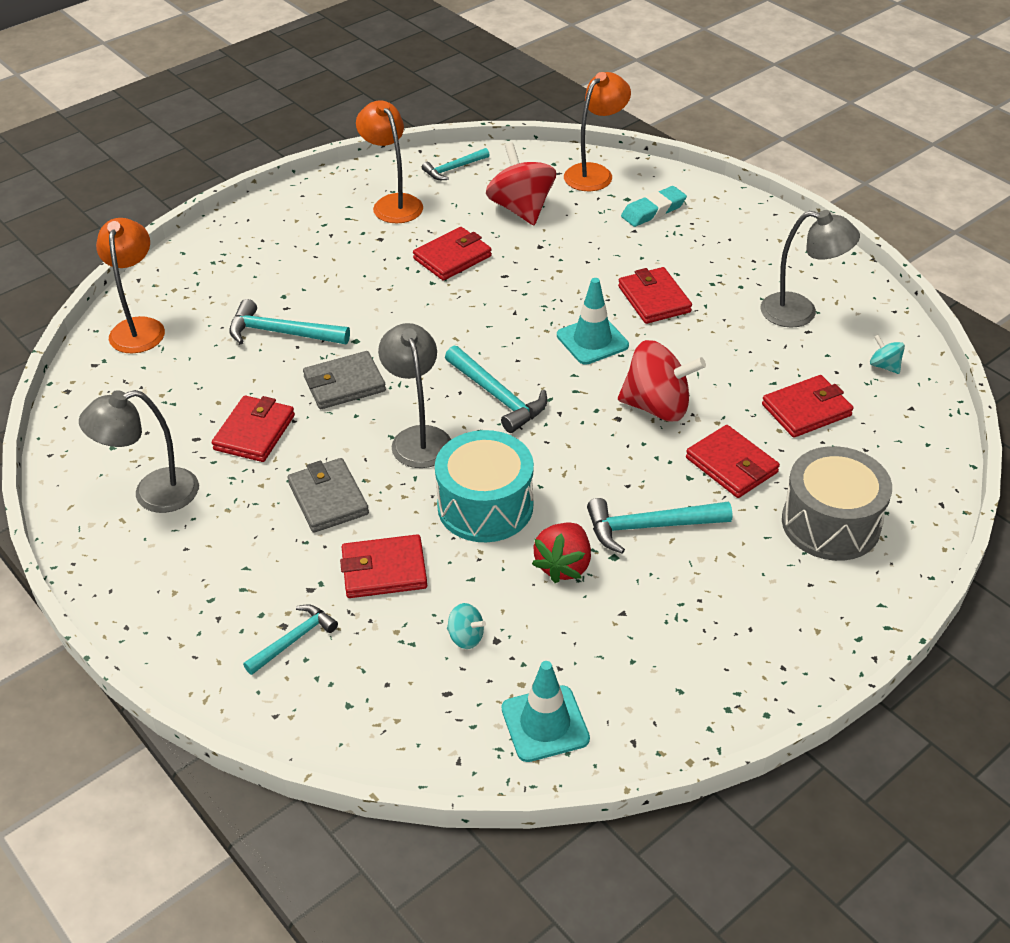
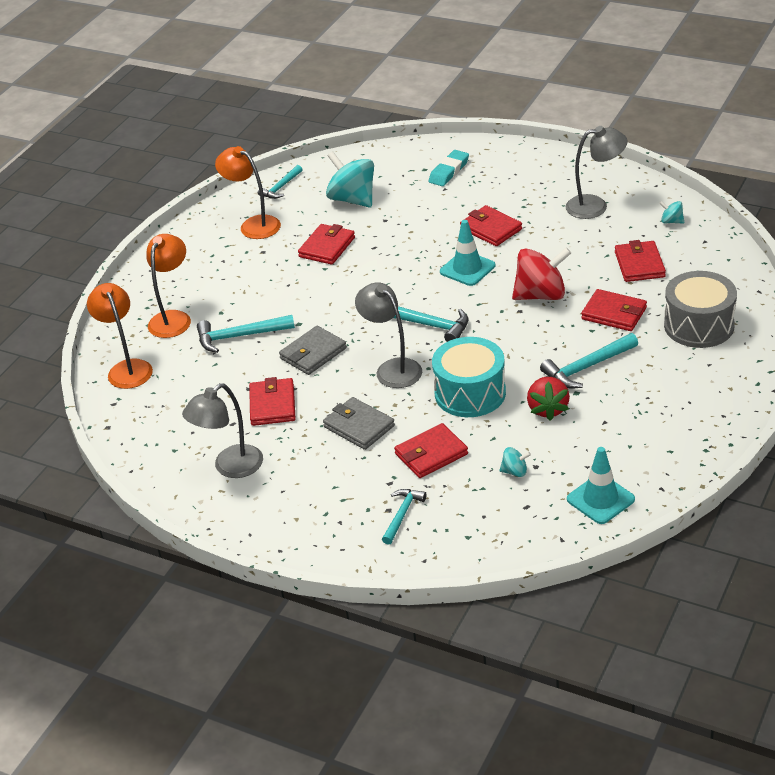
camera: 20 degrees left, 5 degrees down
red spinning top [486,142,556,225] -> turquoise spinning top [326,151,374,208]
orange lamp [564,72,631,191] -> orange lamp moved to [146,234,191,338]
red wallet [762,375,854,438] -> red wallet turned 45 degrees counterclockwise [615,240,666,282]

